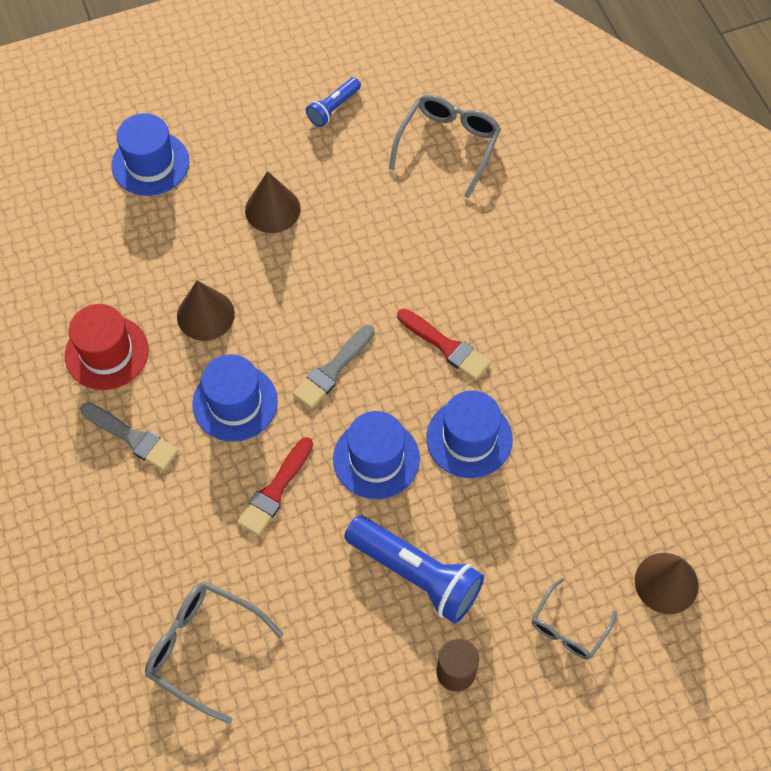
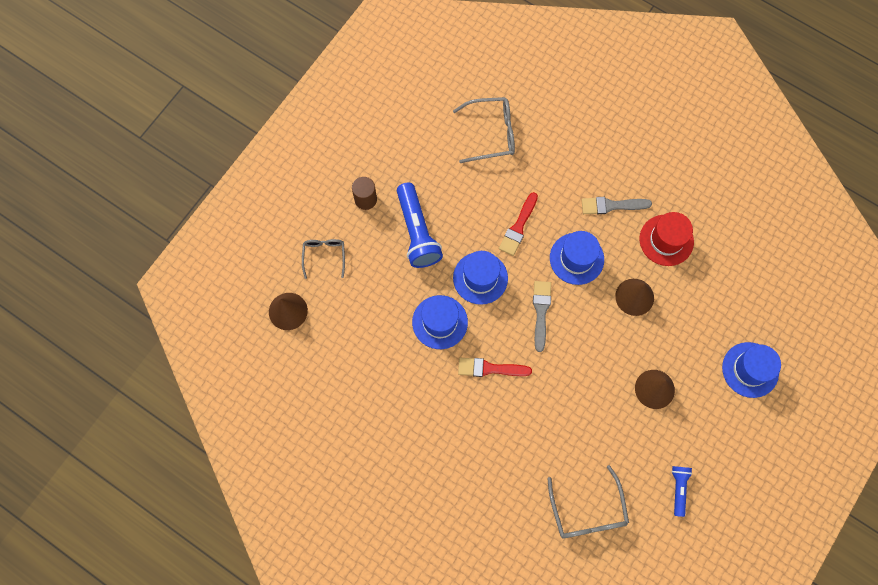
camera: 145 degrees right, 10 degrees up
red brush [237,437,313,536] -> red brush turned 150 degrees counterclockwise [499,192,538,256]
blue flashlight [344,515,484,624] -> blue flashlight turned 105 degrees counterclockwise [397,182,443,268]

